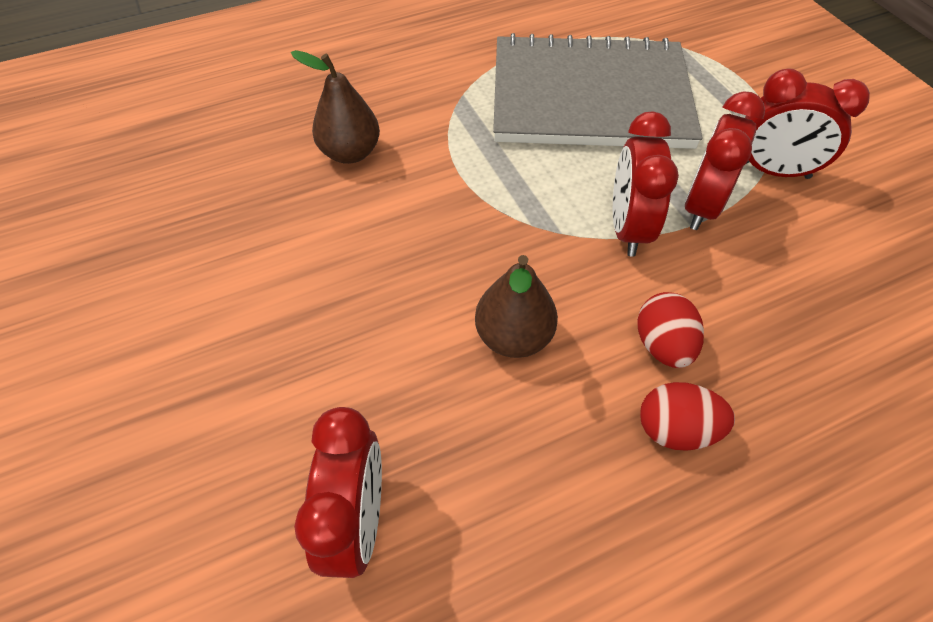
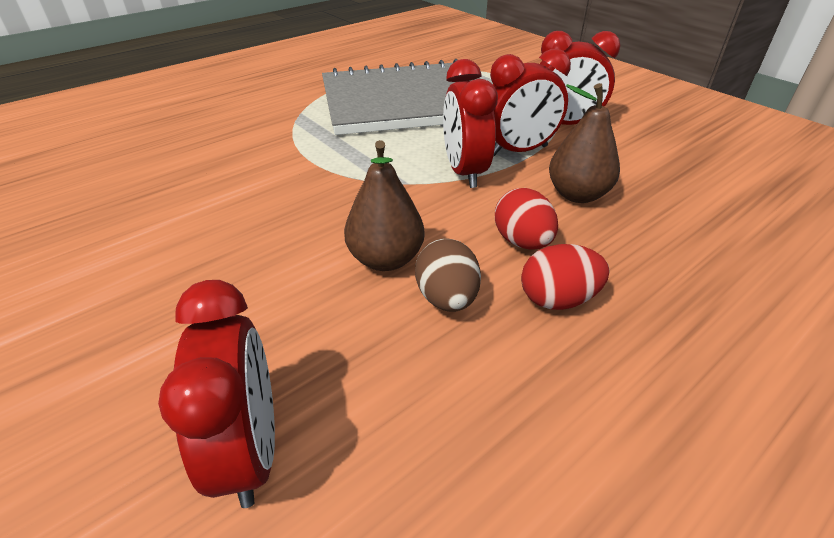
camera: 15 degrees left, 15 degrees down
brown pear [291,50,380,164] -> brown pear moved to [549,83,620,203]
red clock [685,92,765,230] -> red clock turned 120 degrees counterclockwise [490,49,571,156]
none -> brown egg [415,239,481,312]

